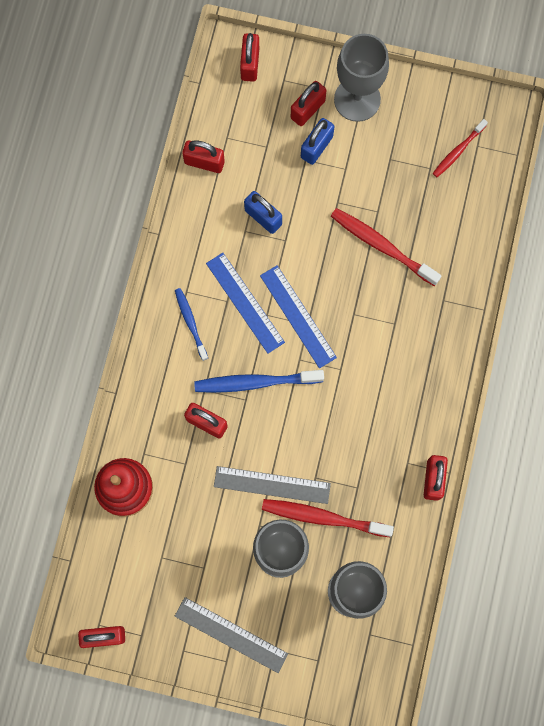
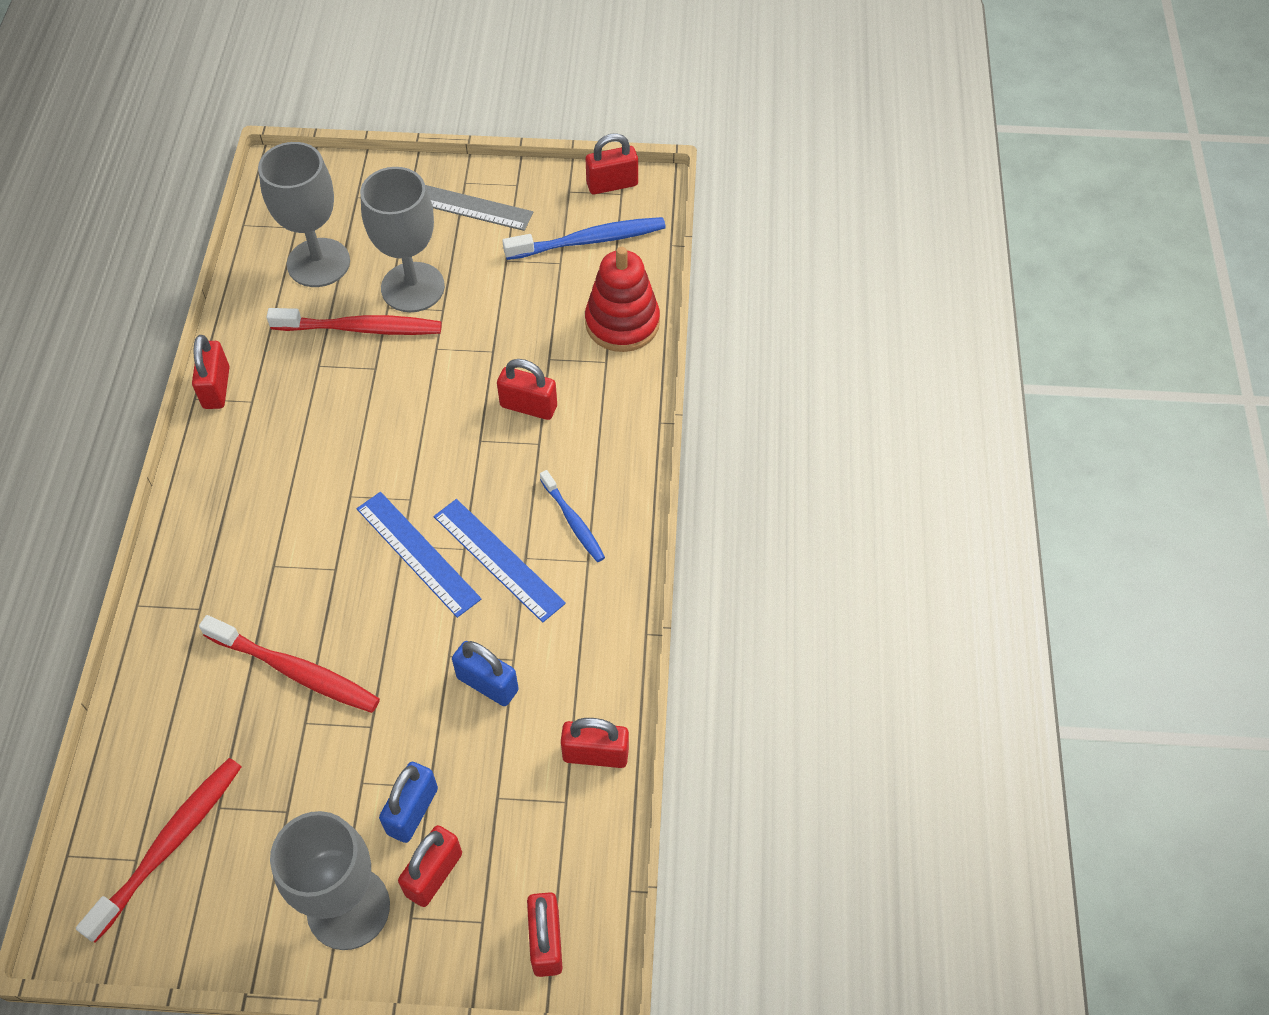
camera: 170 degrees right, 20 degrees down
blue toothbrush [194,370,324,393] -> blue toothbrush moved to [503,217,666,260]
grey ruler [214,466,331,504] -> none
red toothbrush [433,119,488,177] -> red toothbrush [76,758,241,943], size x1.64

